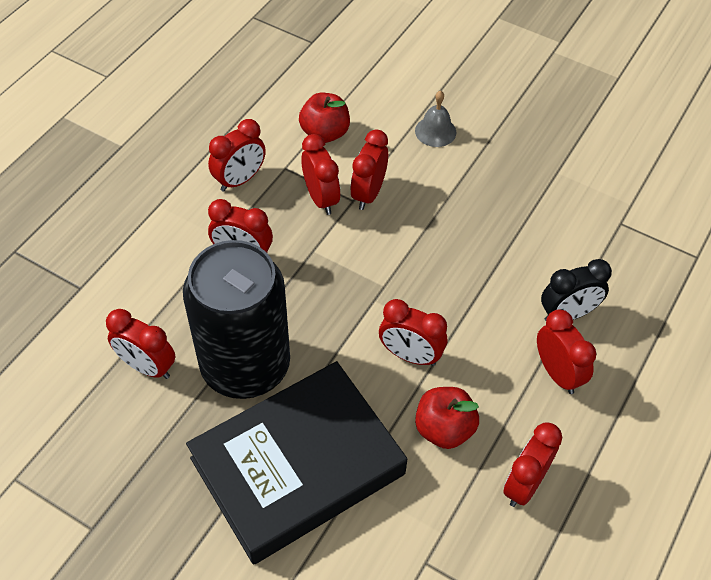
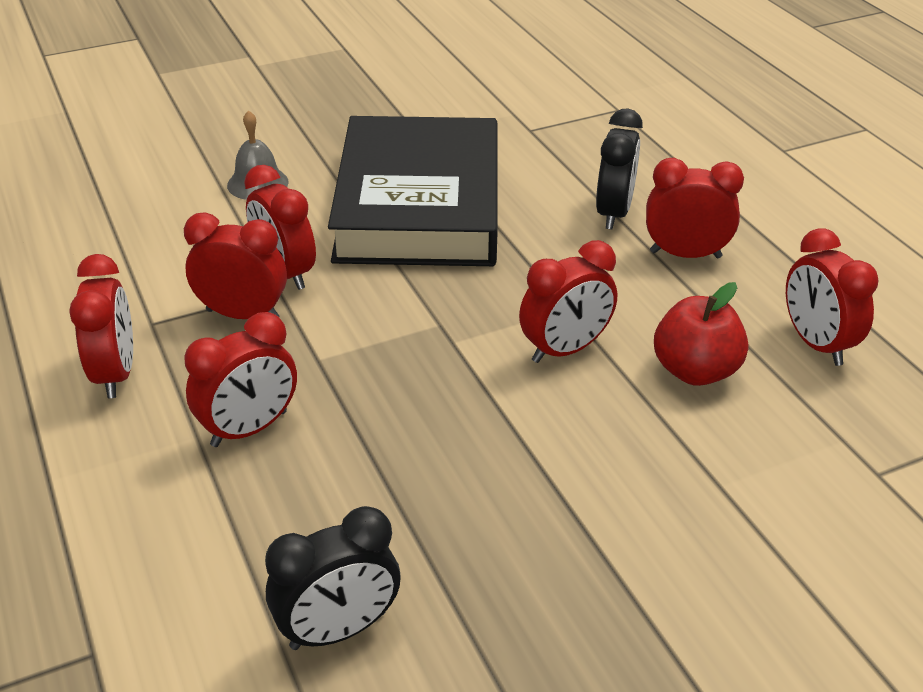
camera: 55 degrees left, 15 degrees down
red clock [106,309,175,379] -> black clock [265,506,400,650]
black can [183,240,290,399] -> none
black book [186,361,407,565] -> black book moved to [328,116,498,266]
red apple [299,93,350,143] -> none

